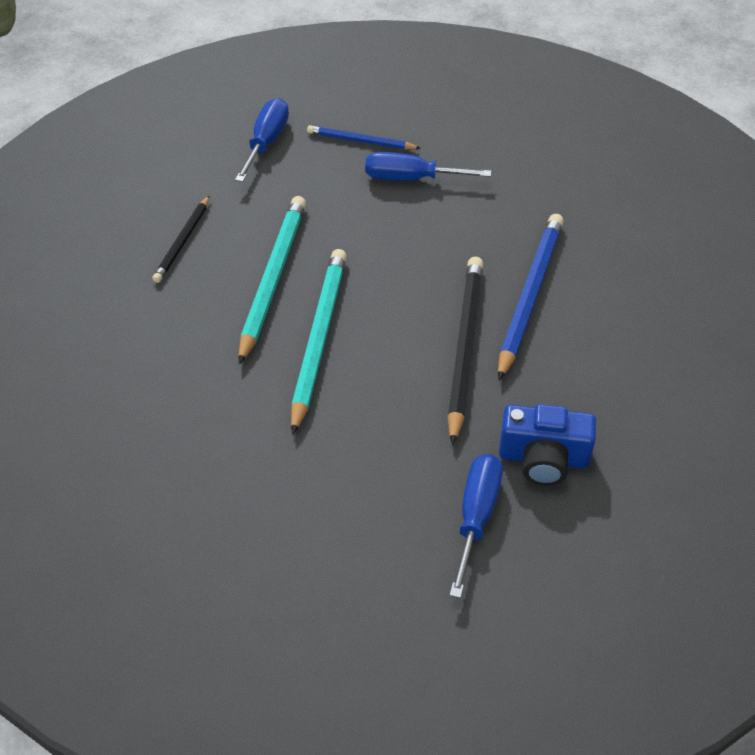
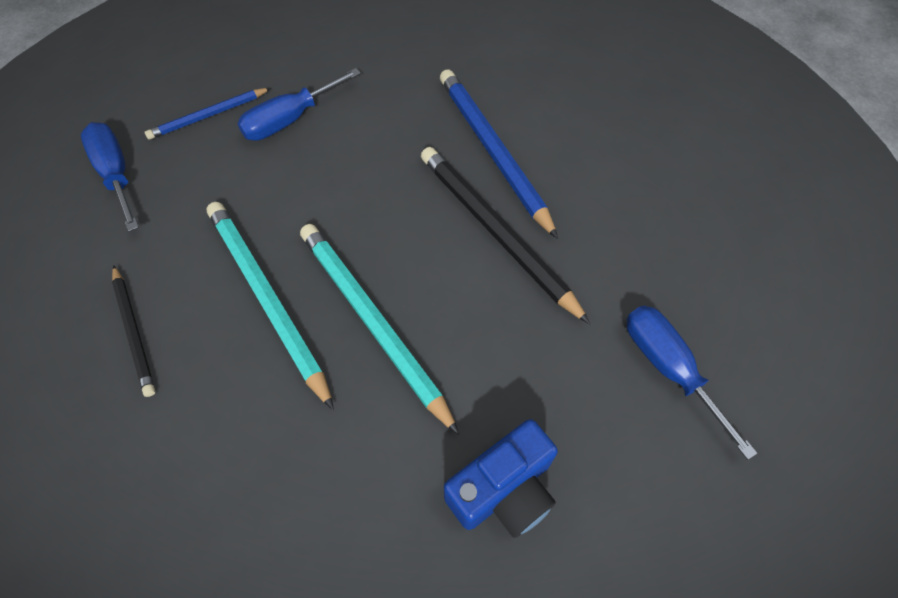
camera: 45 degrees left, 10 degrees up
blue camera [499,404,596,486] -> blue camera moved to [444,419,558,538]

